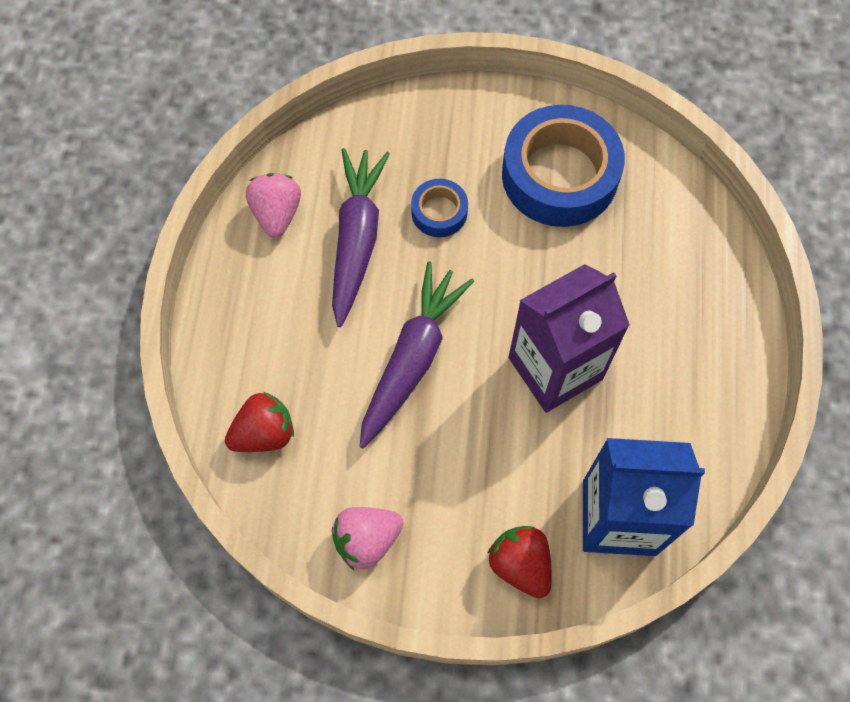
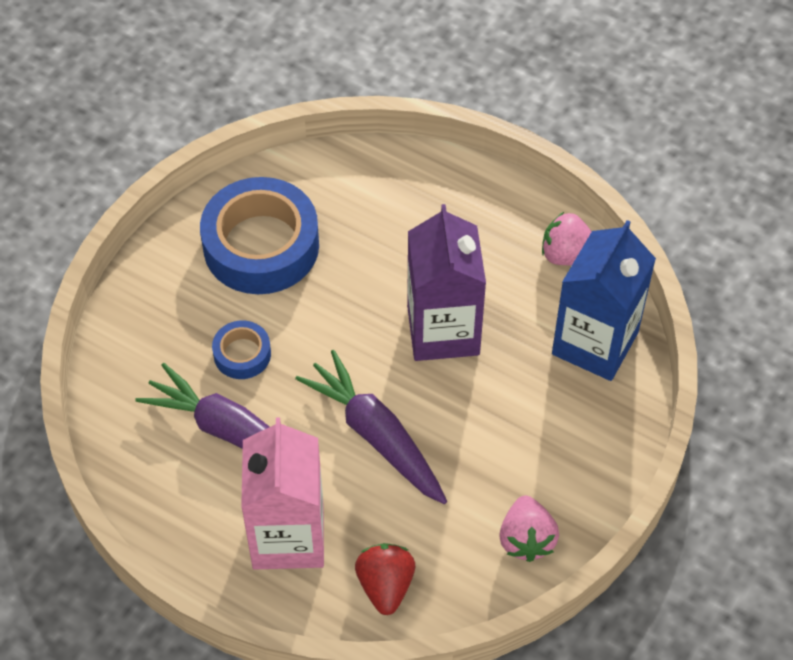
camera: 65 degrees left, 10 degrees down
pink strawberry [246,173,301,238] -> pink strawberry moved to [542,212,592,265]
red strawberry [487,526,552,598] -> none
none -> pink carton [241,417,324,570]

